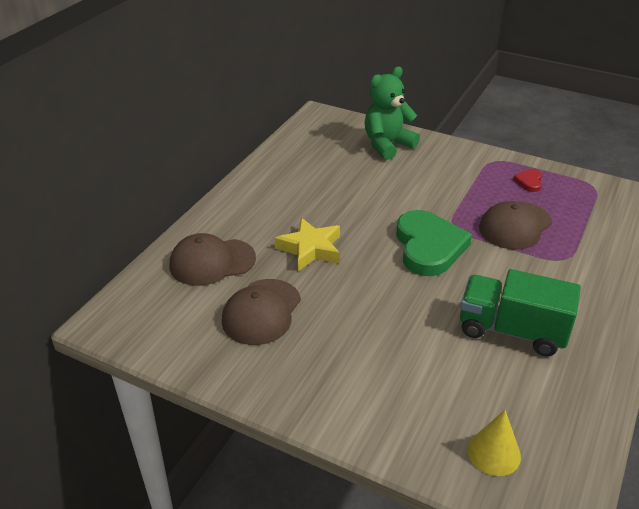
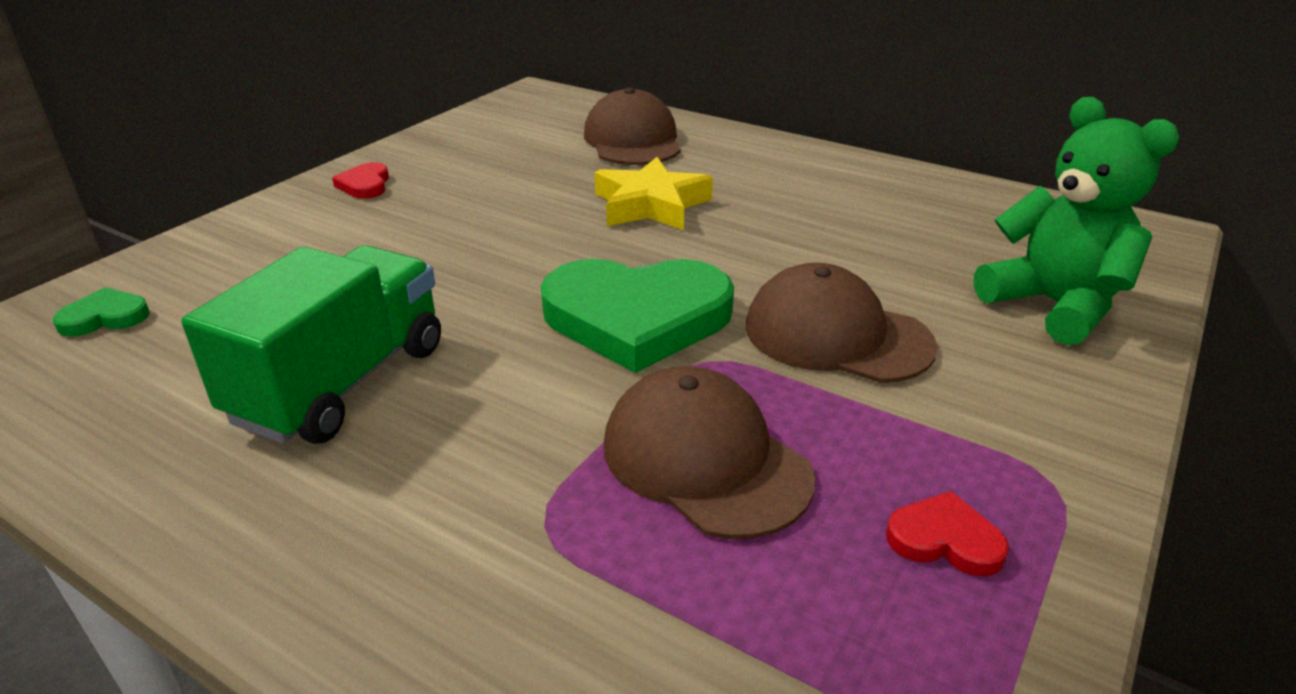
camera: 95 degrees right, 5 degrees down
brown cap [222,279,301,345] -> brown cap moved to [746,263,938,383]
yellow cone [467,410,521,476] -> green heart [53,287,150,337]
none -> red heart [332,162,389,199]

